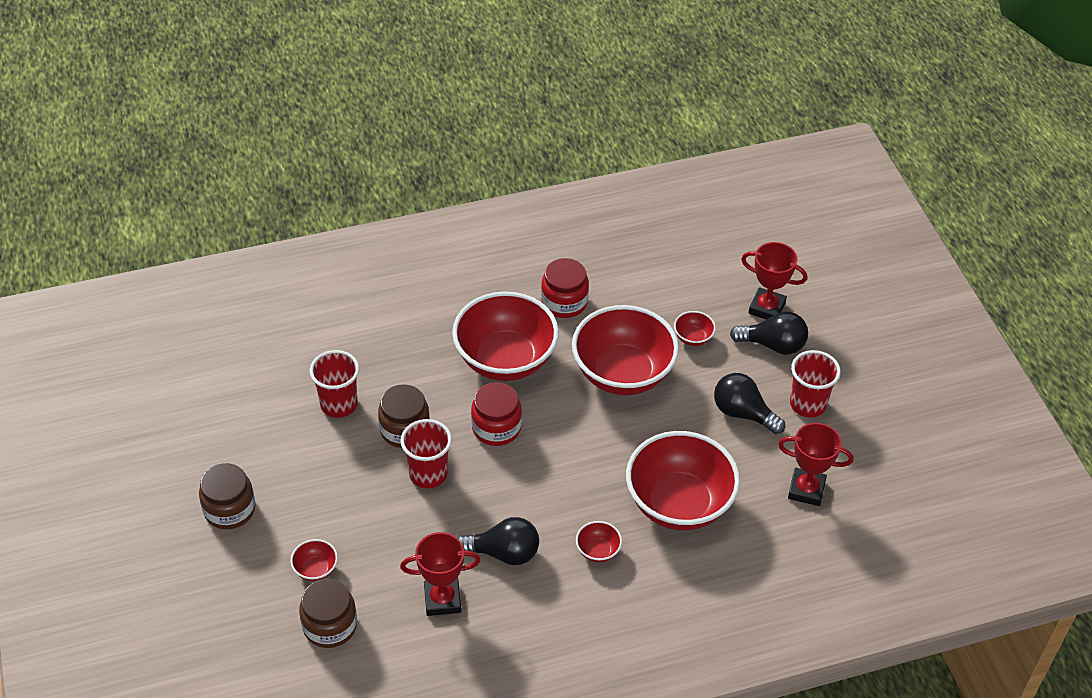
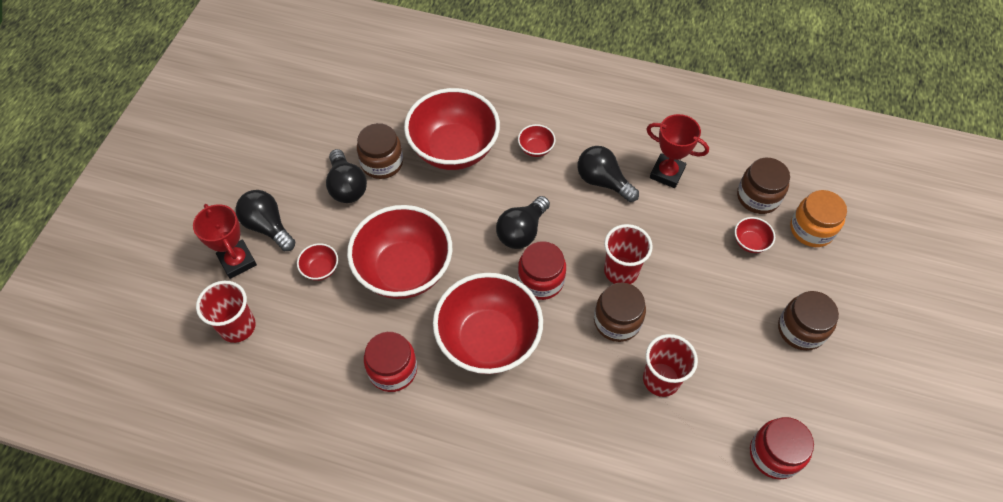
camera: 145 degrees left, 10 degrees up
red trophy [778,423,853,506] -> none
red cup [790,350,841,418] -> red cup moved to [196,281,255,343]
none -> brown jar [357,123,403,179]
none -> black light bulb [496,196,550,249]
none -> red jar [750,417,814,479]
none -> orange jar [790,190,847,247]

